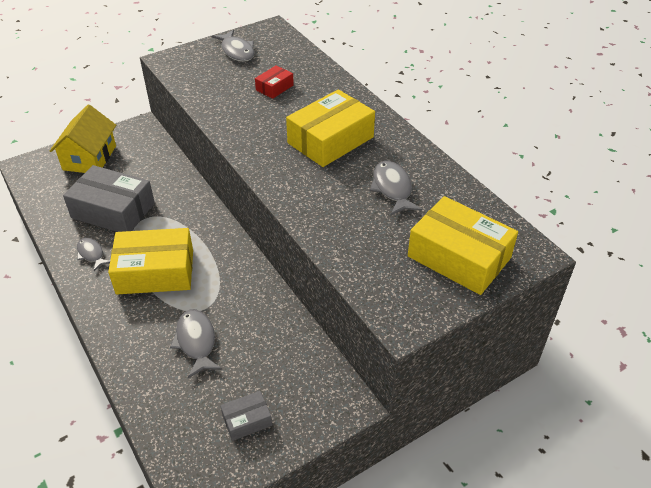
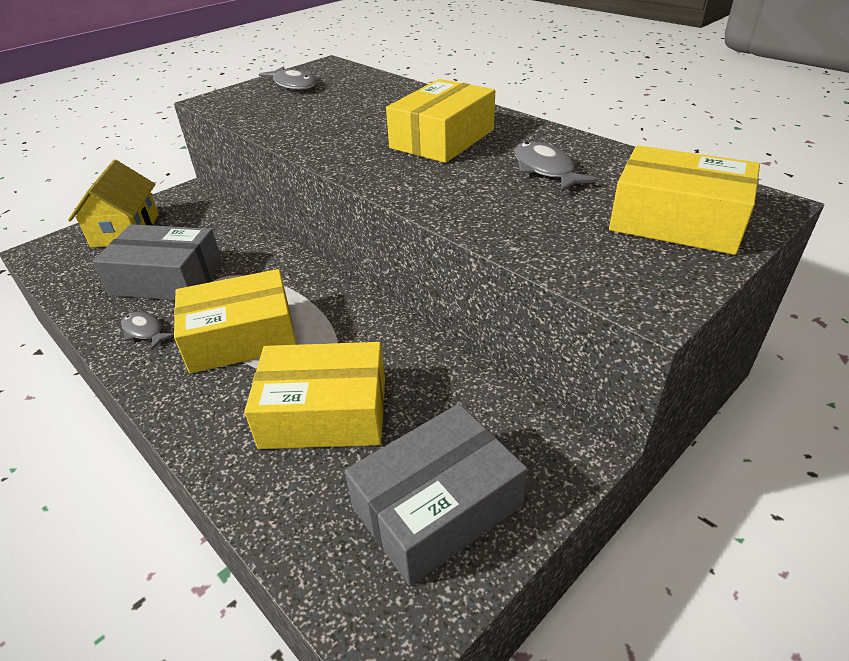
camera: 10 degrees left, 5 degrees down
grey fish [170,309,222,378] -> yellow box [244,342,385,449]
grey box [220,391,272,441] -> grey box [345,404,527,586], size x2.06
red box [255,65,294,99] -> none

